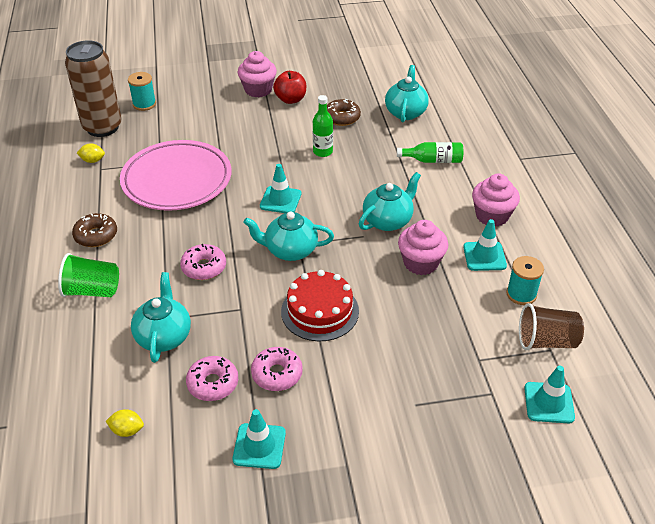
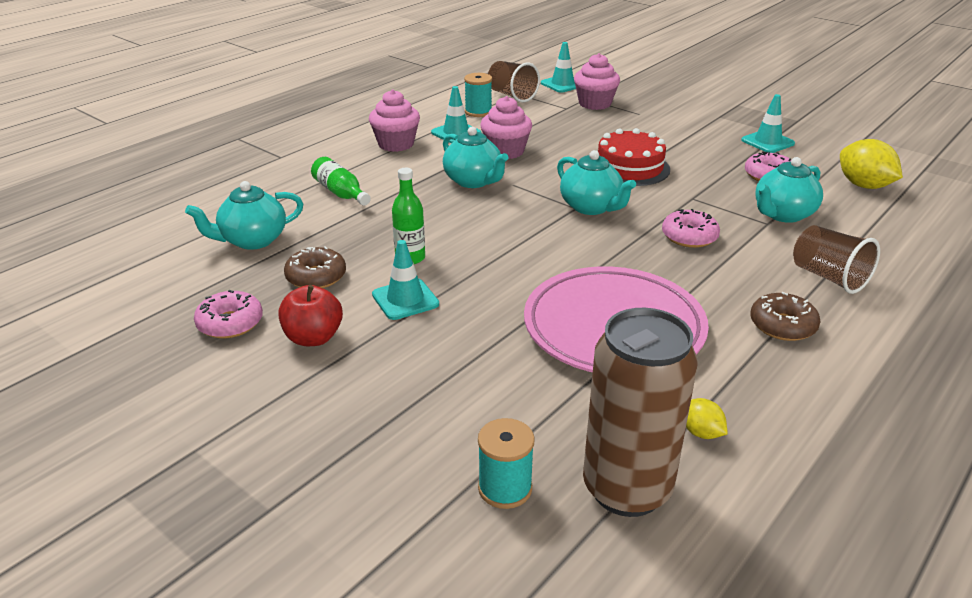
camera: 130 degrees left, 10 degrees down
green cup [58,253,119,297] -> brown cup [793,225,880,294]
yellow lemon [106,409,144,437] -> yellow lemon [840,139,903,189], size x1.92
pink cupcake [238,51,277,97] -> pink cupcake moved to [574,53,620,110]
pink donut [251,347,303,391] -> pink donut moved to [194,290,263,338]
turquoise traffic cone [260,164,301,213] -> turquoise traffic cone moved to [372,240,439,320]
turquoise teapot [359,172,421,231] -> turquoise teapot turned 135 degrees counterclockwise [443,127,508,188]

